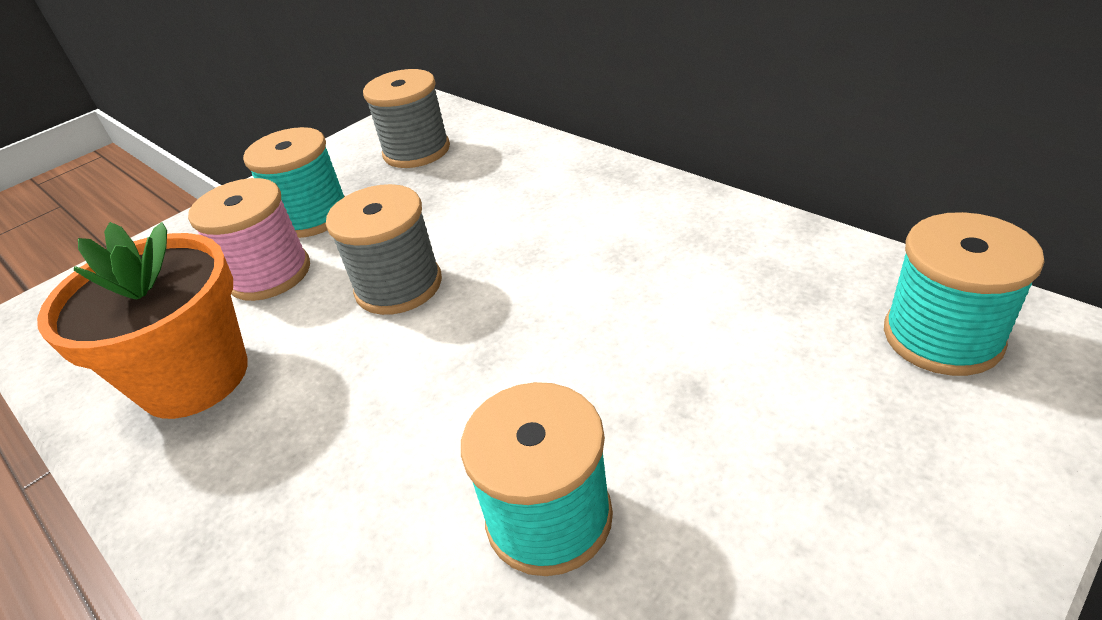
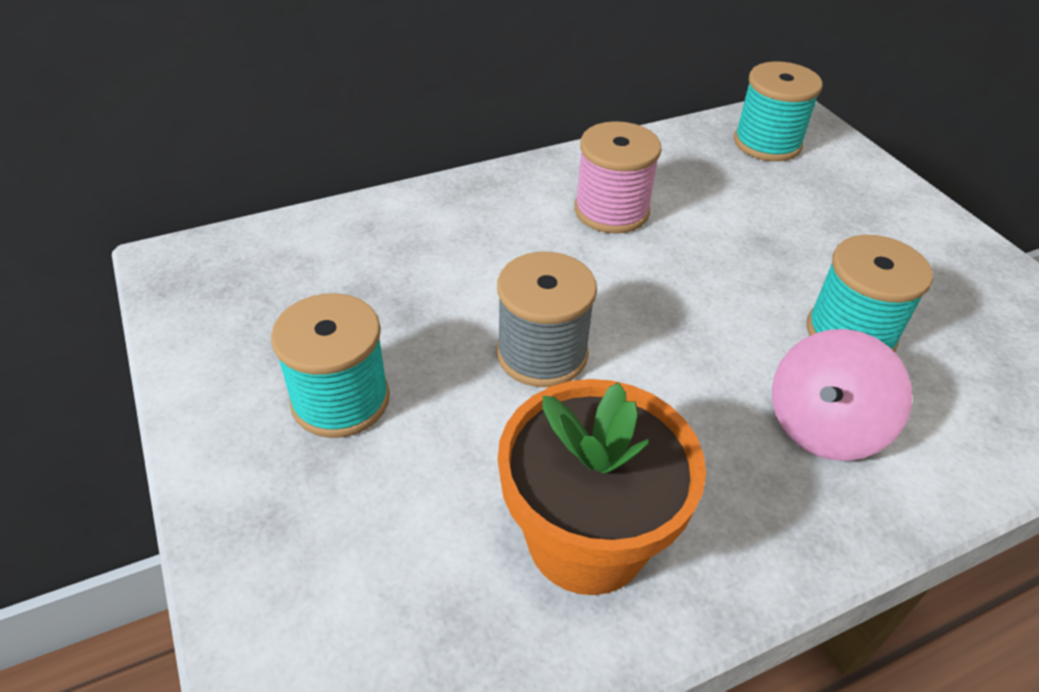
camera: 75 degrees left, 5 degrees up
pink spool [188,178,310,301] -> pink spool moved to [574,121,662,234]
grey spool [363,69,450,168] -> none
none -> pink spinning top [772,329,912,461]

